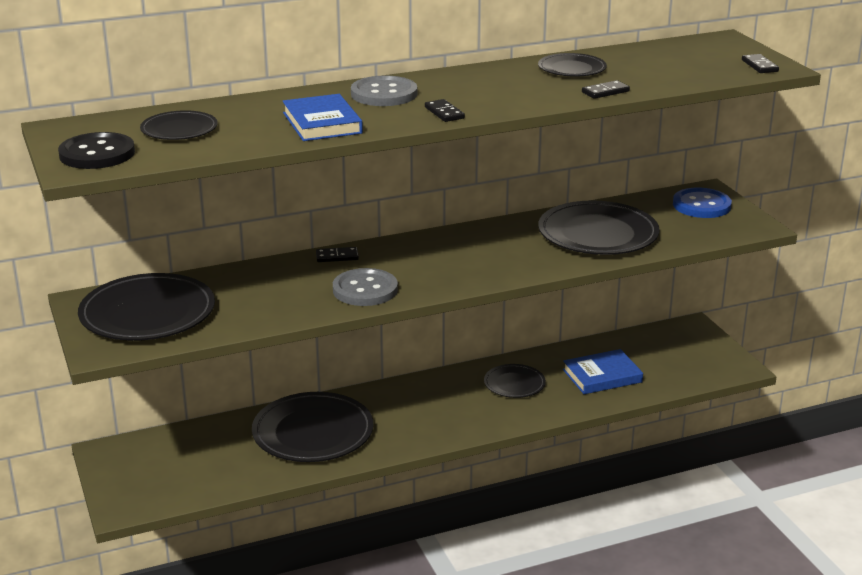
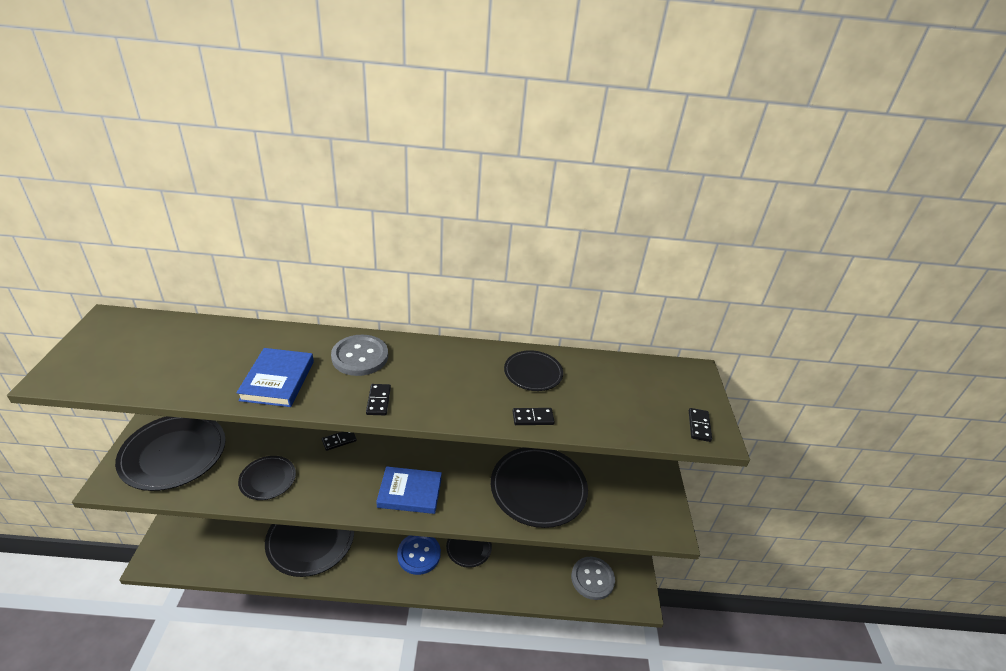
camera: 20 degrees right, 10 degrees up
black button [58,132,135,169] -> none
black plate [140,110,218,140] -> black plate moved to [238,456,296,500]
black domino [316,247,359,262] -> black domino turned 45 degrees counterclockwise [322,432,357,451]
grey button [333,268,398,306] -> grey button moved to [571,557,615,600]
blue book [563,349,643,394] -> blue book moved to [376,466,442,514]
blue button [673,188,732,218] -> blue button moved to [397,535,441,575]

